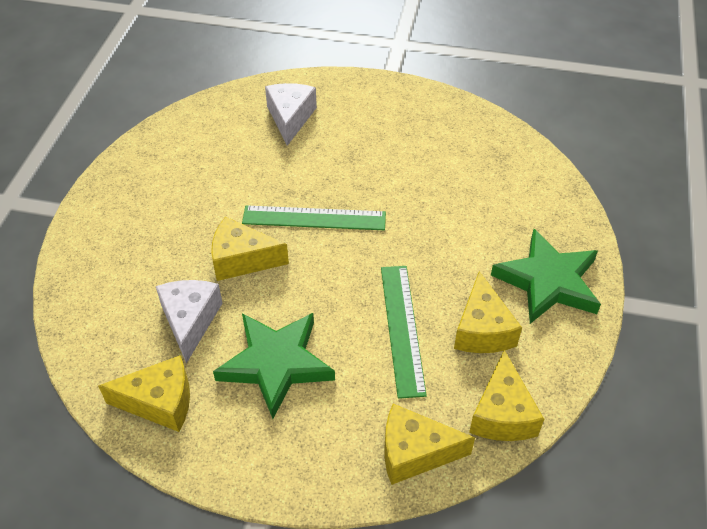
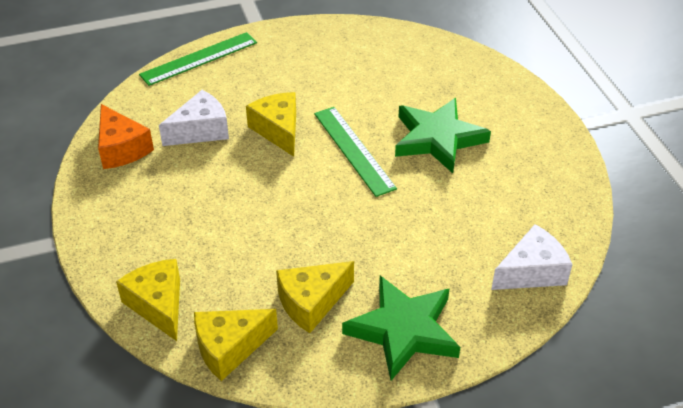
camera: 60 degrees right, 5 degrees down
yellow cheese [98,355,190,432] -> orange cheese [98,104,154,169]
green star [213,313,335,419] -> green star moved to [395,98,491,173]
white cheese [265,83,317,146] -> white cheese moved to [491,224,573,290]
green ruler [381,266,427,399] -> green ruler moved to [139,32,257,86]

